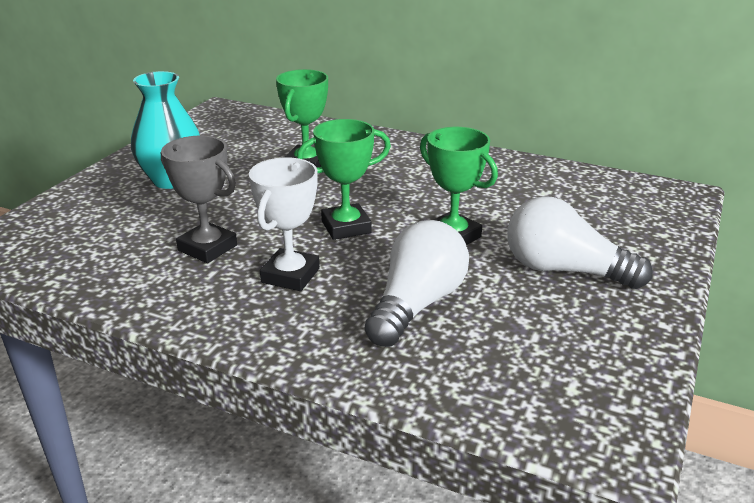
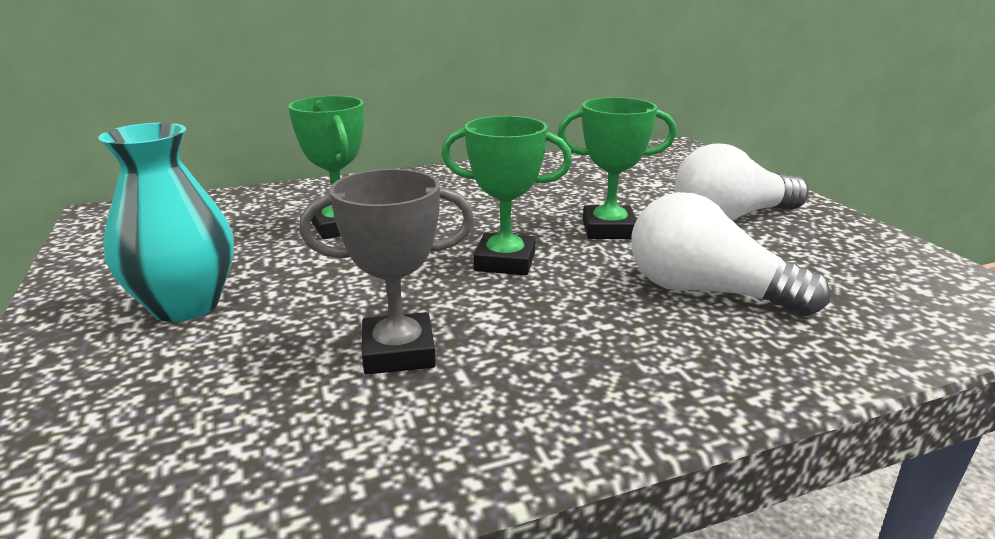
camera: 45 degrees left, 5 degrees down
white trophy [249,157,320,291] -> none
green trophy [297,119,391,240] -> green trophy turned 75 degrees clockwise [441,116,572,275]
white light bulb [364,220,469,347] -> white light bulb turned 45 degrees counterclockwise [631,192,830,316]

